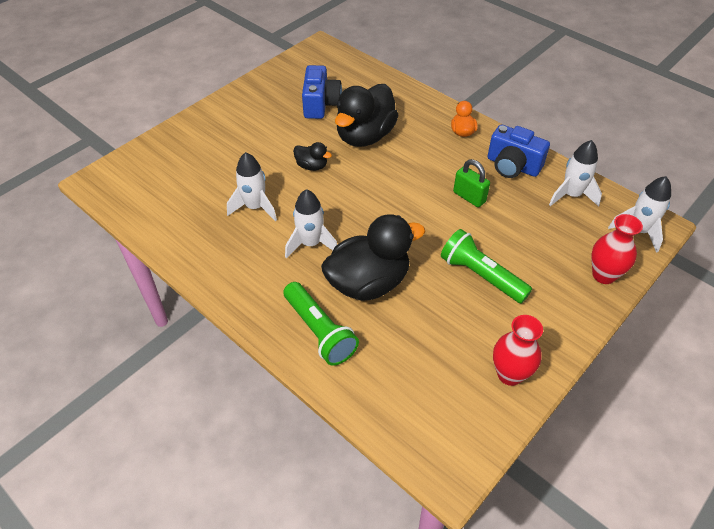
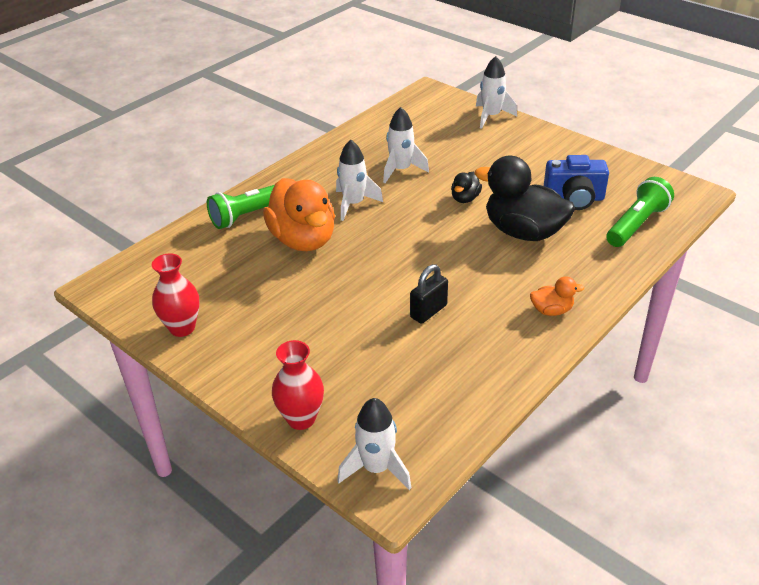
camera: 90 degrees right, 10 degrees down
black duck [321,214,425,301] -> orange duck [263,178,335,251]
green flashlight [441,229,532,304] -> green flashlight moved to [606,177,674,247]
green padlock [453,159,490,207] -> black padlock [410,264,448,324]
blue camera [487,124,550,178] -> none
white rocket [549,140,602,206] -> white rocket moved to [476,56,517,129]

